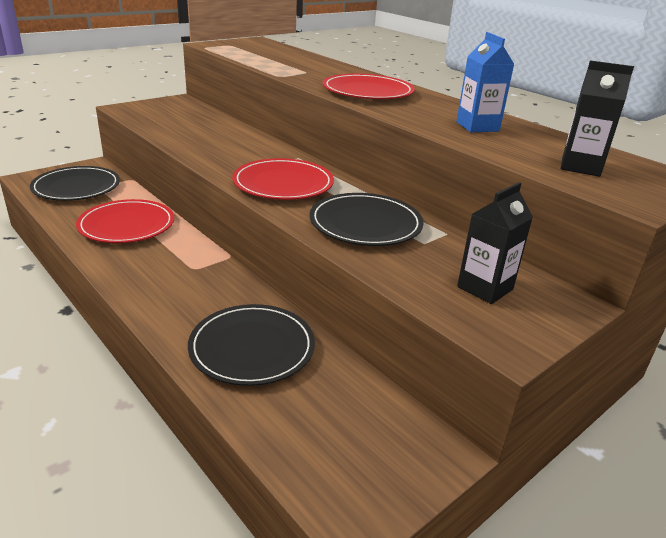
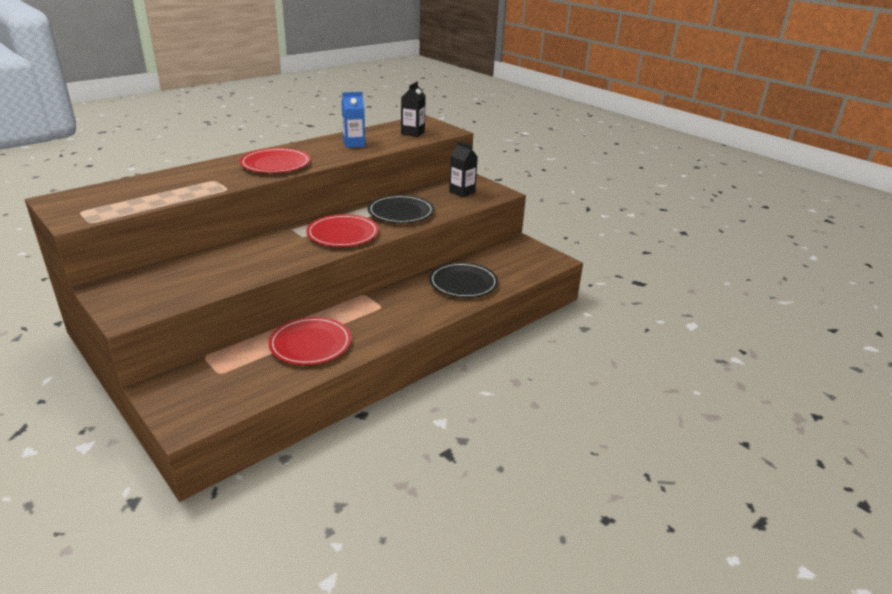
camera: 90 degrees left, 0 degrees up
black plate [30,166,120,201] -> none

